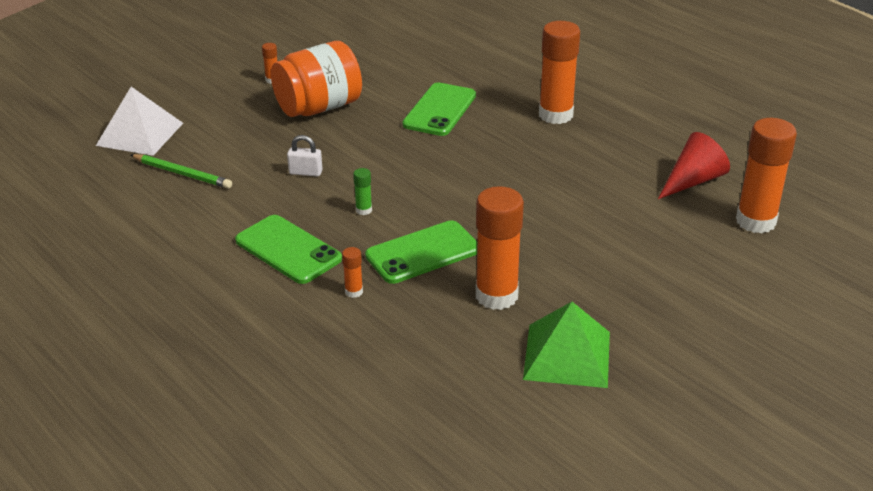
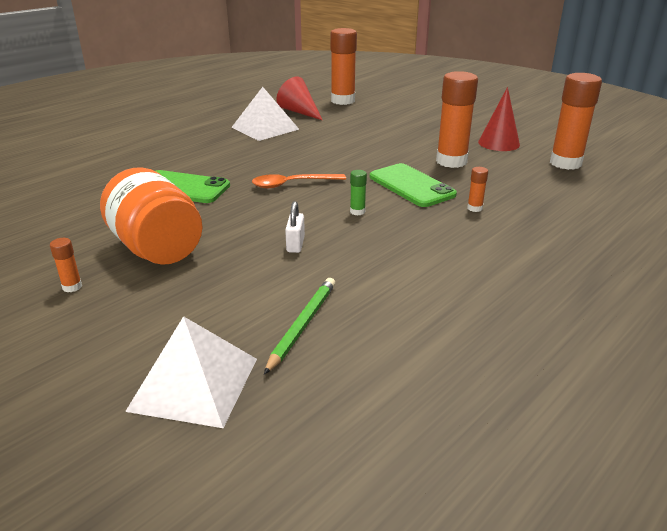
camera: 95 degrees left, 5 degrees down
green phone [235,215,342,284] -> none
green pyramid [523,302,610,388] -> red cone [478,87,520,151]
orange glue stick [539,21,580,124] -> orange glue stick moved to [550,73,602,170]
none -> white pyramid [231,87,299,141]
none -> orange spoon [252,174,346,188]

